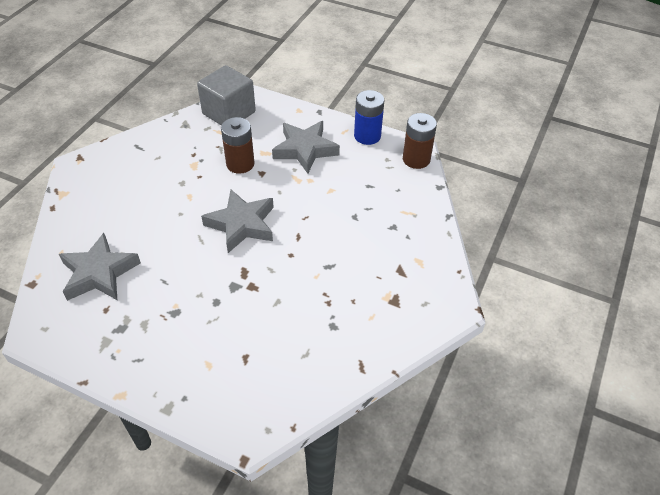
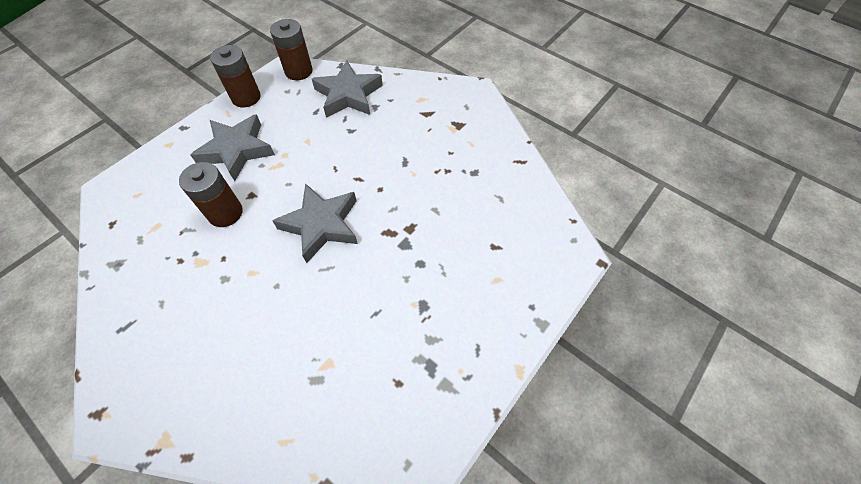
camera: 75 degrees left, 10 degrees up
grey star [59,233,141,301] -> grey star moved to [312,60,383,118]
grey cube [197,65,256,125] -> none
blue battery [354,90,384,145] -> brown battery [210,45,261,107]

